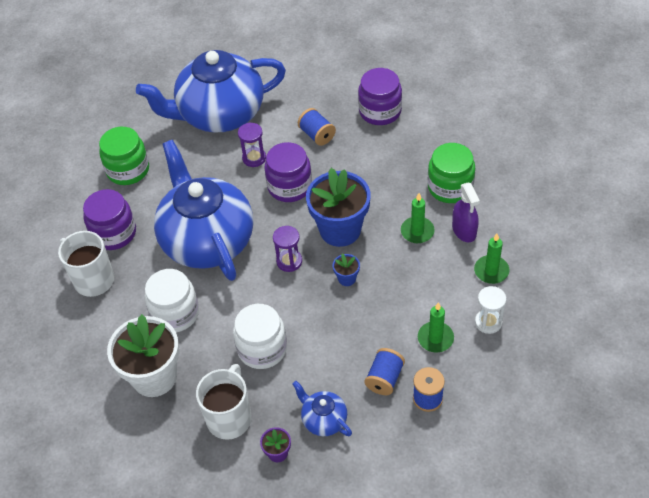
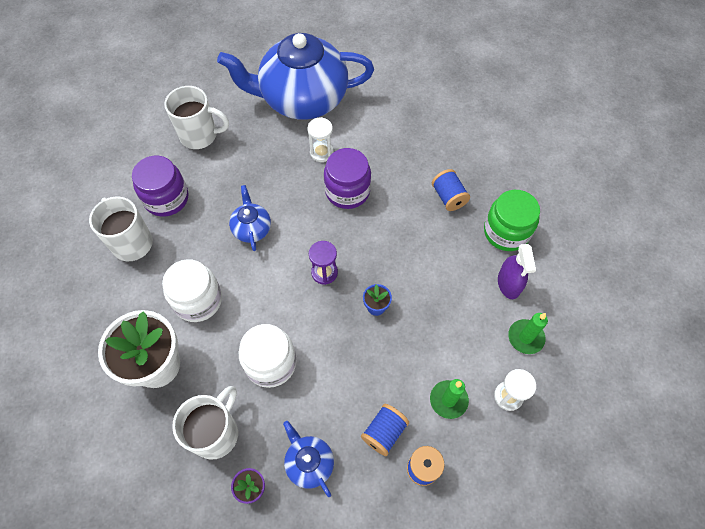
camera: 10 degrees right, 10 degrees up
green jar [99,127,149,185] -> white mug [164,86,229,149]
blue teapot [154,140,253,281] -> blue teapot [229,185,271,251], size x0.42
purple hourglass [238,122,266,167] -> white hourglass [307,117,334,162]
blue spool [298,108,336,146] -> blue spool moved to [432,169,470,211]
blue flower pot [306,168,370,247] -> none
purple jar [358,68,402,125] -> none
green candle [401,193,435,243] -> none

